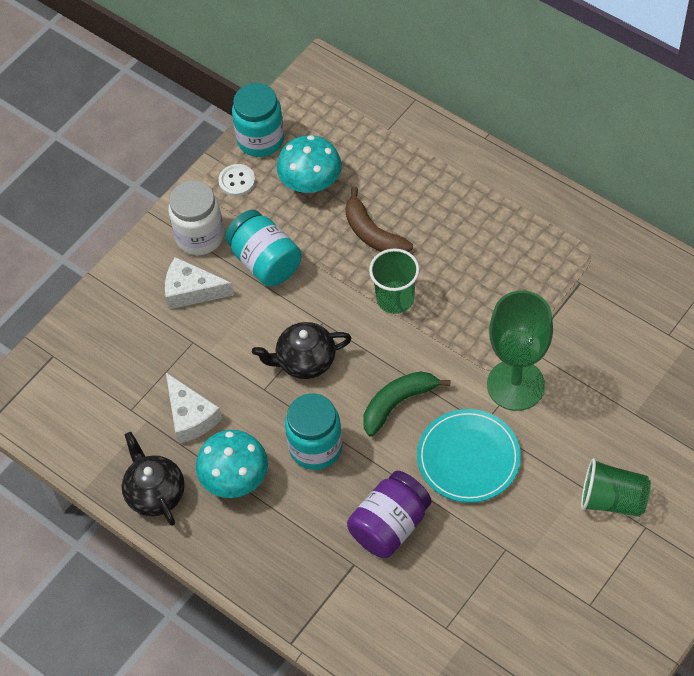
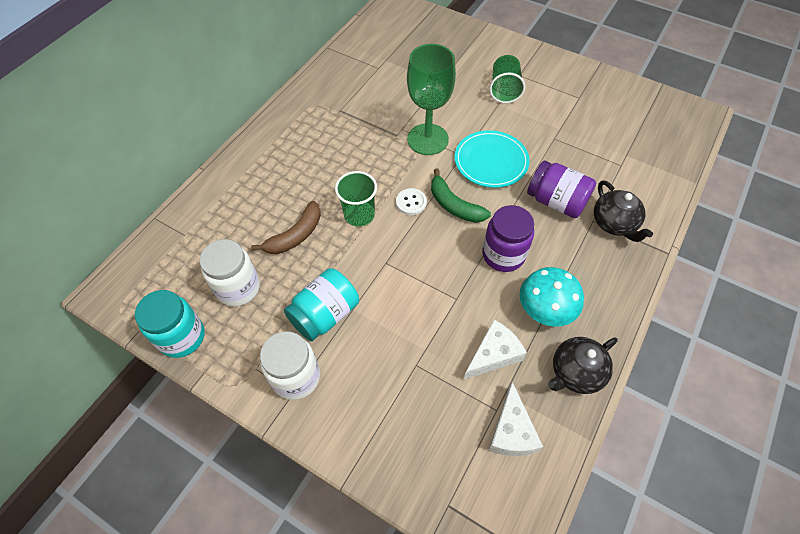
camera: 100 degrees left, 0 degrees up
white cheese [165,257,234,309] -> white cheese moved to [488,382,543,456]
white button [218,164,255,197] -> white button moved to [396,188,427,215]
black teapot [252,322,352,379] -> black teapot moved to [594,180,653,242]
turquoise mushroom [277,135,342,193] -> white jar [200,239,260,306]
turquoise jar [285,393,342,470] -> purple jar [482,205,534,272]

